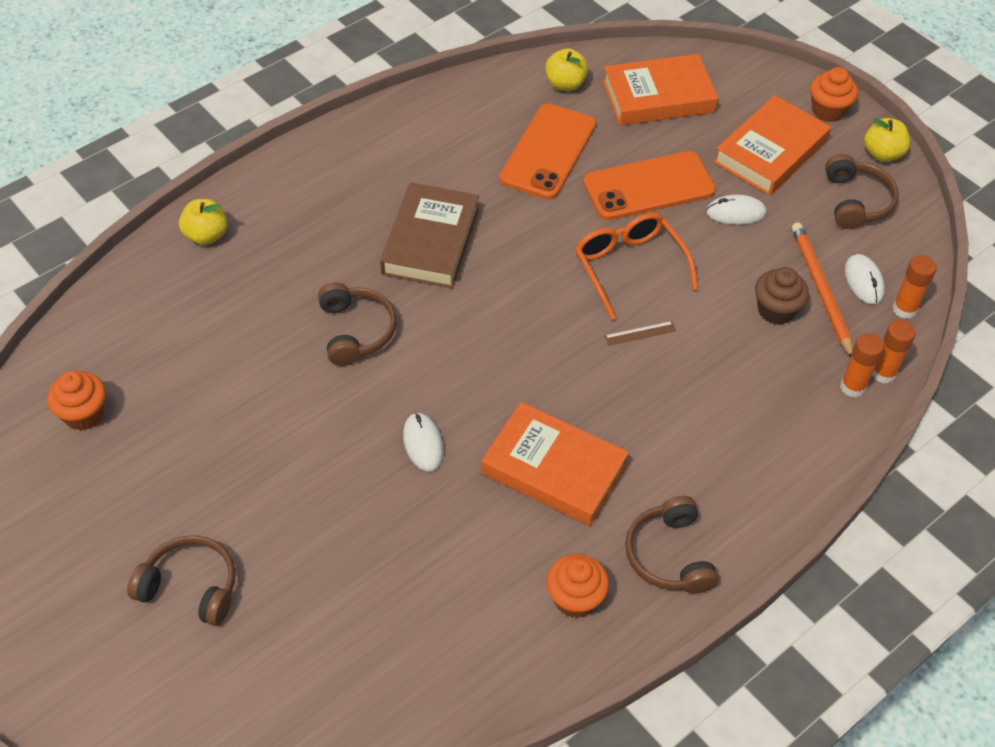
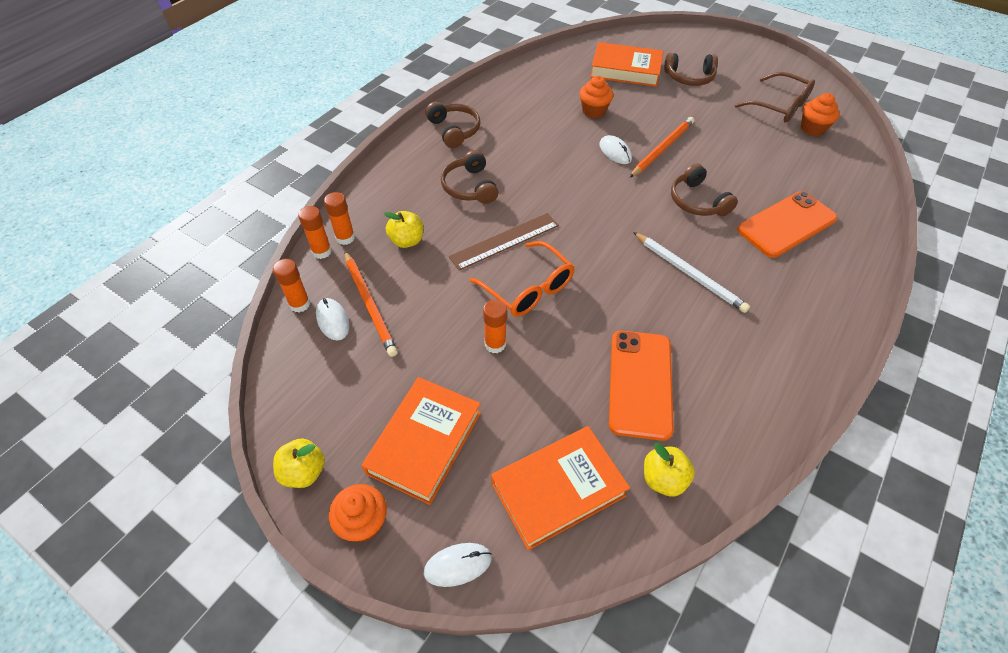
camera: 165 degrees right, 0 degrees up
yellow apple [179,199,227,245] -> yellow apple moved to [384,211,423,248]
brown book [380,182,479,288] -> white pencil [633,232,750,313]
orange book [481,402,629,526] -> orange book moved to [590,42,663,87]
orange cupcake [546,554,609,618] -> orange cupcake moved to [579,76,614,118]
orange phone [583,151,716,220] -> orange phone moved to [737,191,837,258]
brown ruler [605,321,676,346] -> brown ruler [449,213,559,271], size x2.17
white mouse [706,195,767,225] -> white mouse moved to [424,543,492,587]
brown cupcake [755,267,809,325] -> none
brown headphones [825,154,899,229] -> brown headphones moved to [441,150,498,204]
none -> orange glue stick [483,300,507,353]
none -> orange pencil [629,117,694,178]
none -> brown glasses [735,72,815,123]

